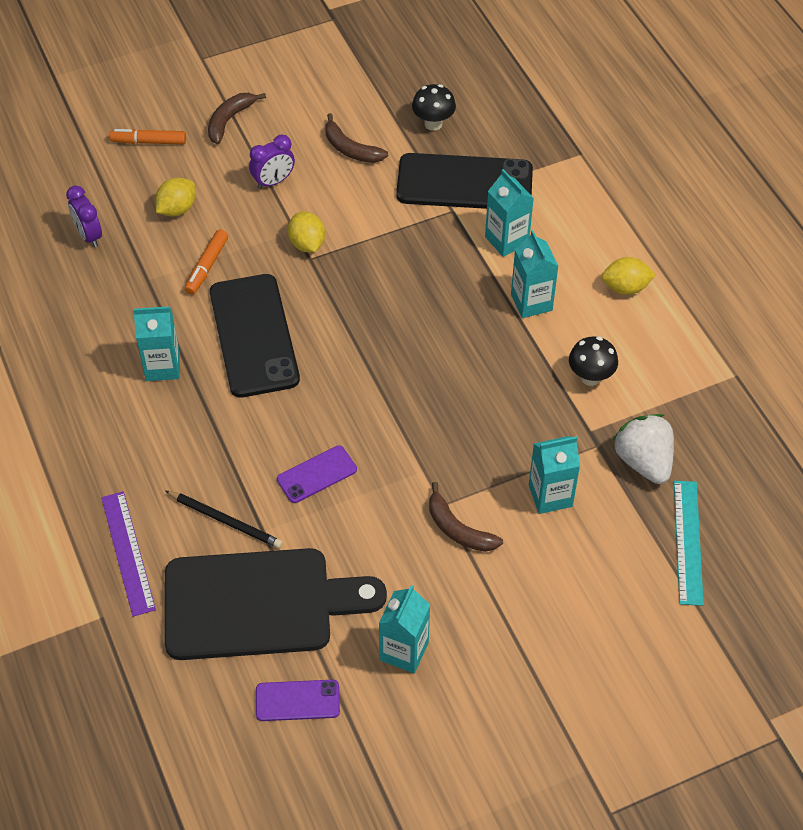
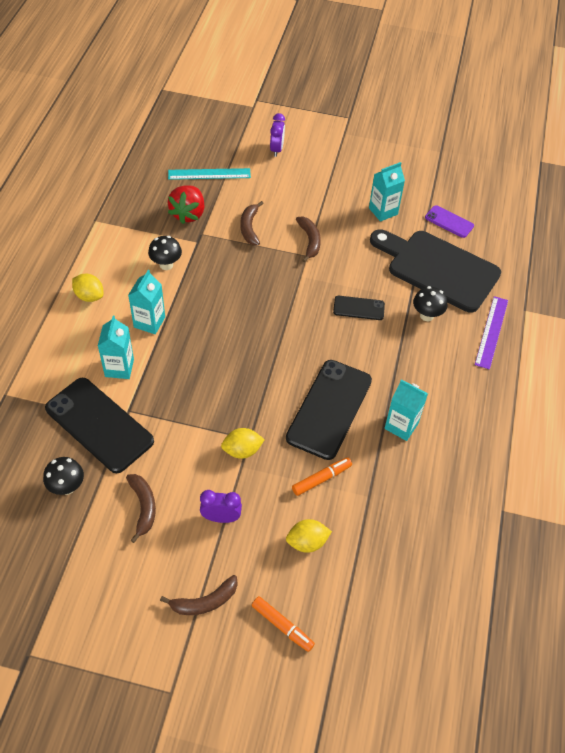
camera: 145 degrees left, 0 degrees up
purple clock [66,186,102,248] -> purple clock moved to [270,113,285,157]
black pencil [165,491,283,548] -> black mushroom [413,286,447,321]
purple phone [277,445,357,503] -> black phone [333,296,385,320]
yellow lemon [288,211,325,252] -> yellow lemon turned 60 degrees clockwise [221,428,265,459]
turquoise carton [529,436,580,514] -> brown banana [240,201,264,245]
white strawberry [613,414,674,484] -> red strawberry [168,185,205,224]
turquoise ruler [674,481,704,606] -> turquoise ruler turned 45 degrees clockwise [168,168,251,180]

